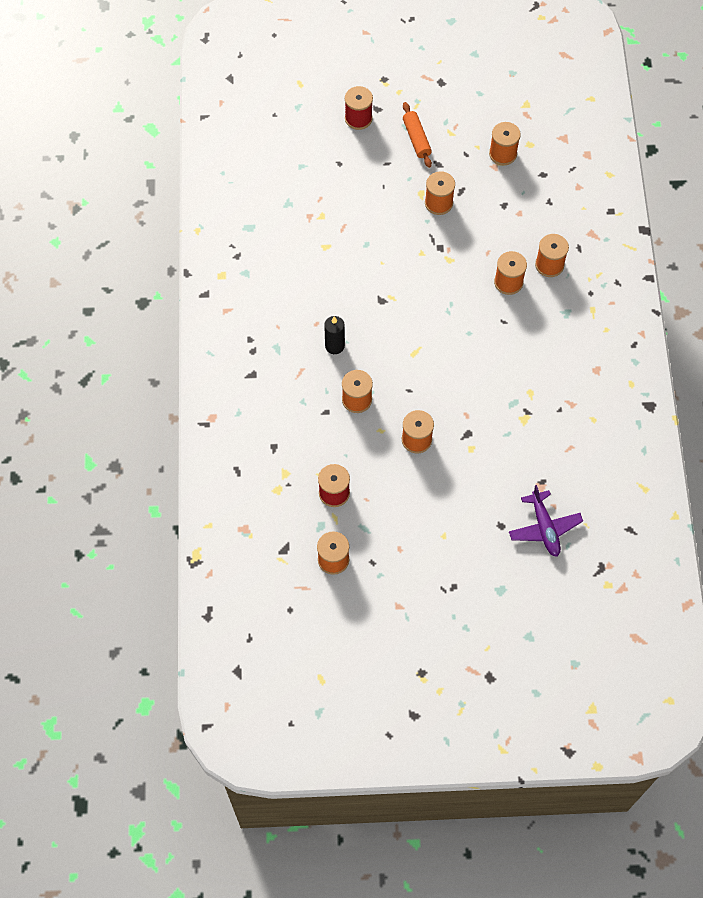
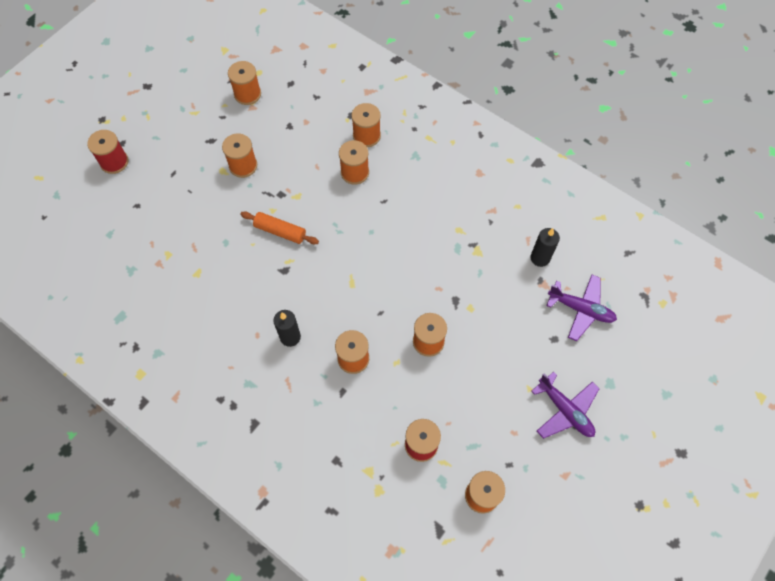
camera: 50 degrees left, 0 degrees up
orange rolling pin [403,102,432,168] -> orange rolling pin moved to [240,211,319,244]
none -> black candle [530,228,560,267]
none -> purple plane [531,372,600,439]

